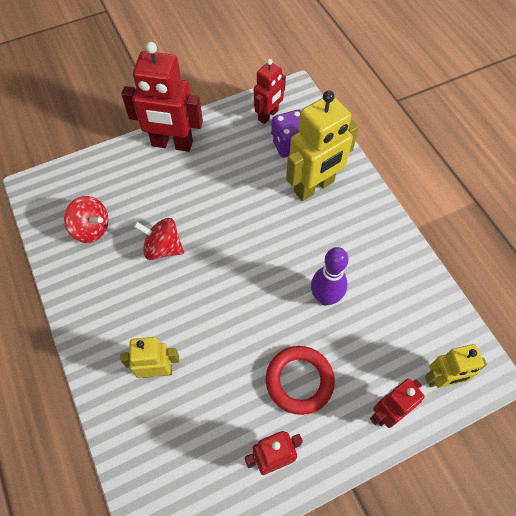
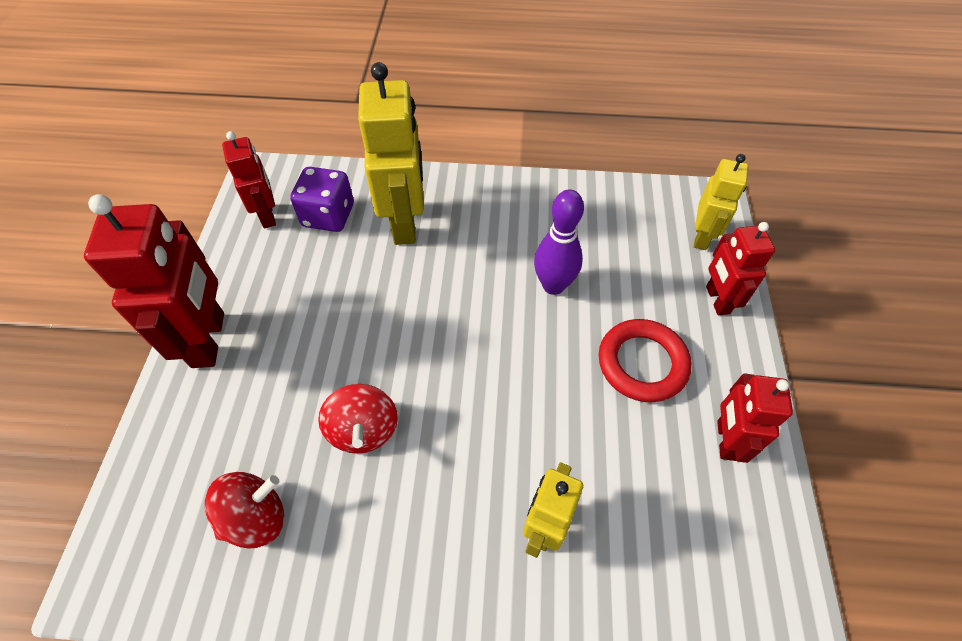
camera: 60 degrees left, 5 degrees down
red robot [121,42,203,152] -> red robot turned 45 degrees counterclockwise [84,194,224,368]
red spinning top [134,218,184,260] -> red spinning top turned 60 degrees counterclockwise [318,384,398,454]

